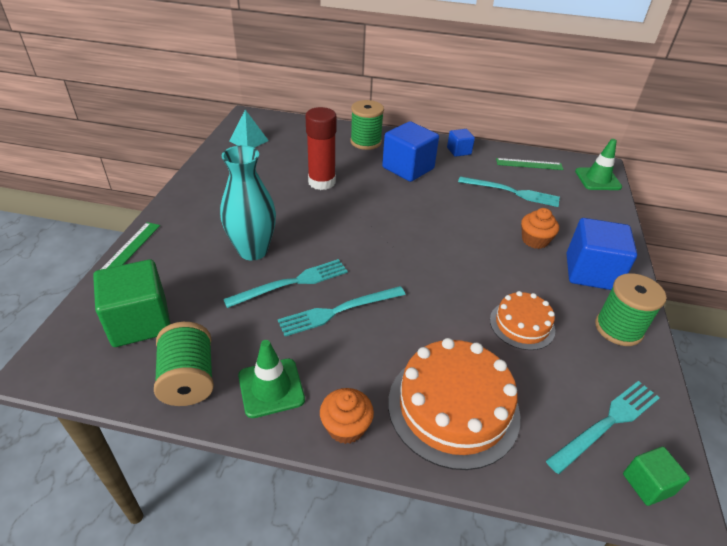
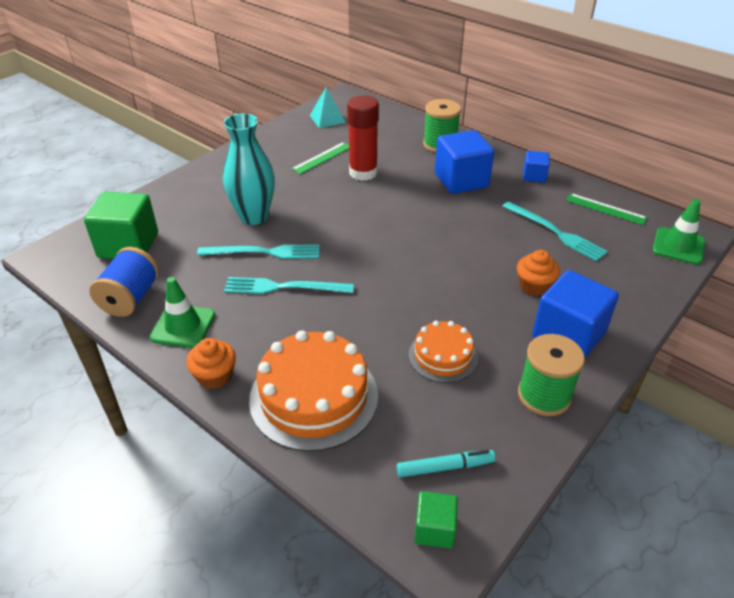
camera: 30 degrees right, 0 degrees up
green ruler [100,222,160,270] -> green ruler moved to [292,142,349,174]
green spool [154,322,214,406] -> blue spool [89,247,159,317]
turquoise fork [546,381,660,474] -> turquoise marker [396,450,495,477]

